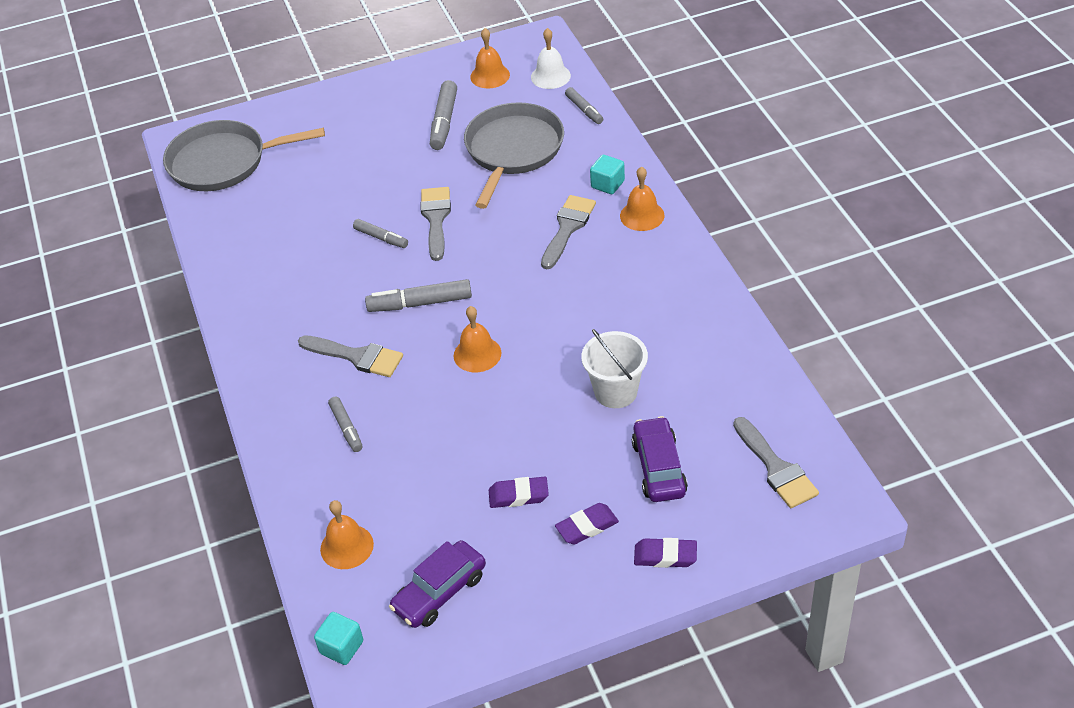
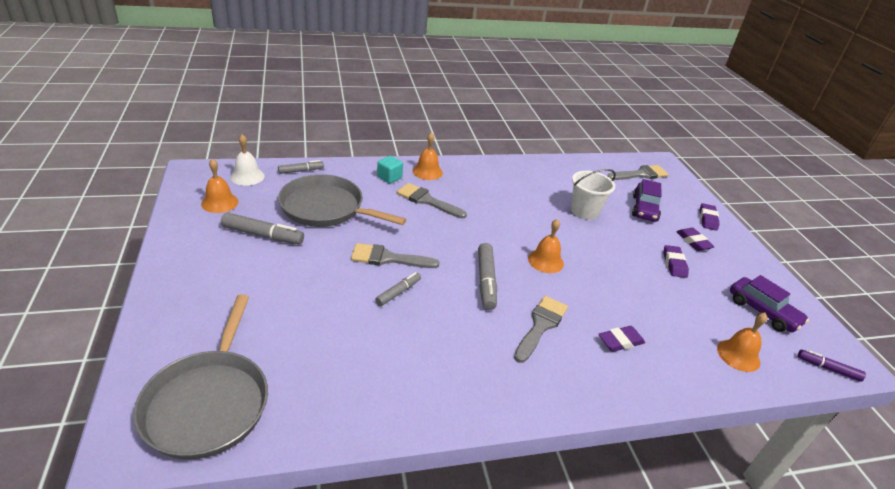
camera: 90 degrees left, 10 degrees down
turquoise cube [314,612,363,665] -> purple marker [798,349,866,382]
grey marker [328,397,363,452] -> purple eraser [599,326,645,352]
purple car [632,416,688,502] -> purple car turned 75 degrees counterclockwise [632,179,662,222]

